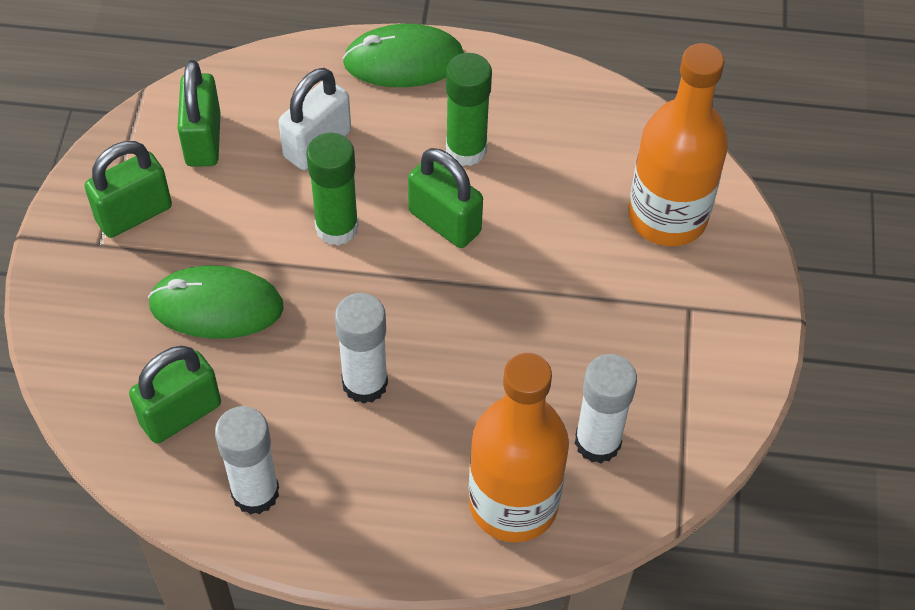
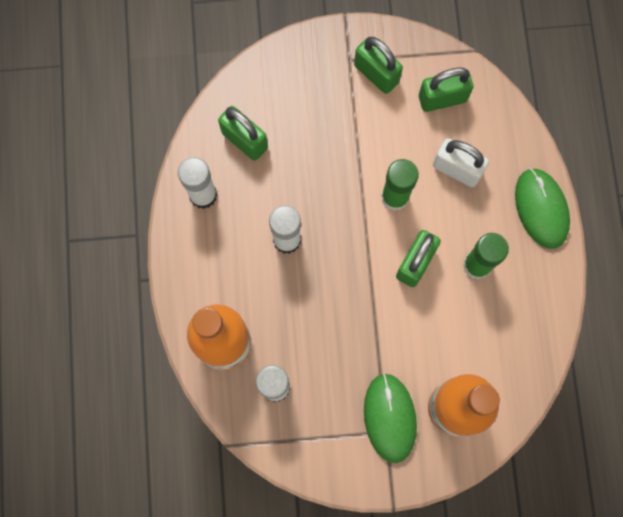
camera: 80 degrees right, 20 degrees up
green mouse [148,266,284,339] -> green mouse moved to [364,373,417,463]

